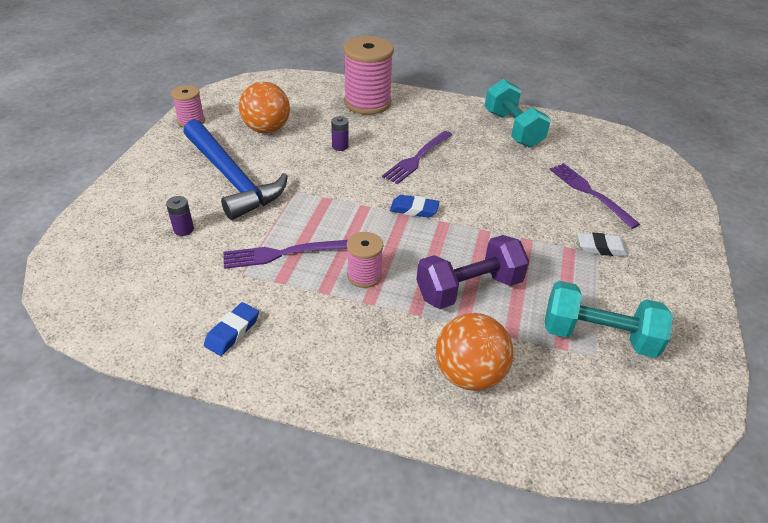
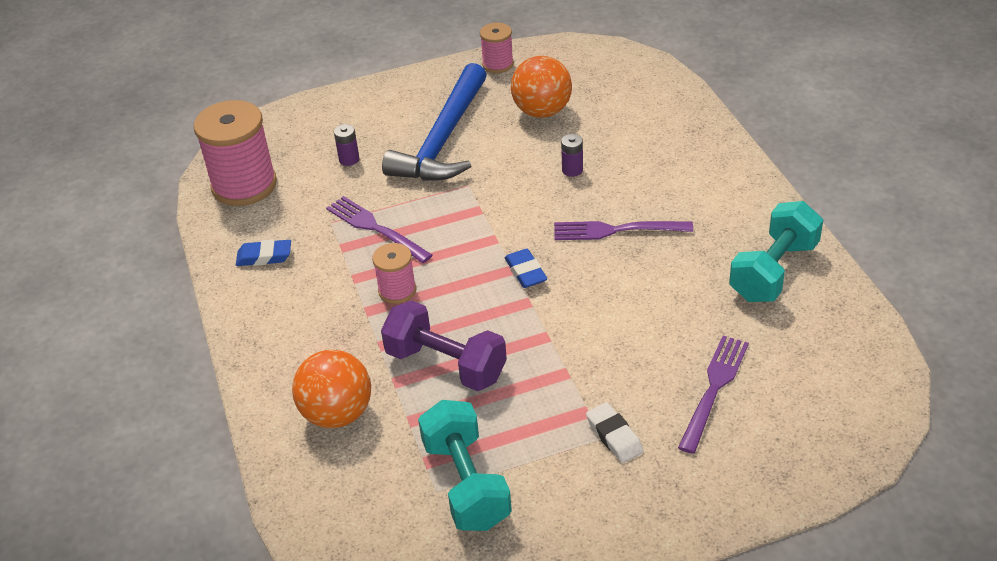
camera: 60 degrees right, 0 degrees up
pink spool [343,36,394,115] -> pink spool moved to [194,100,277,206]

